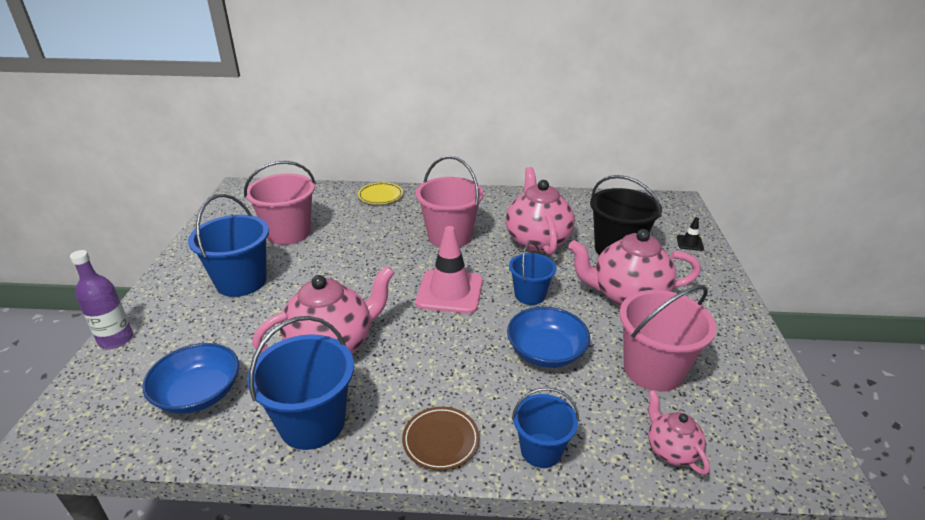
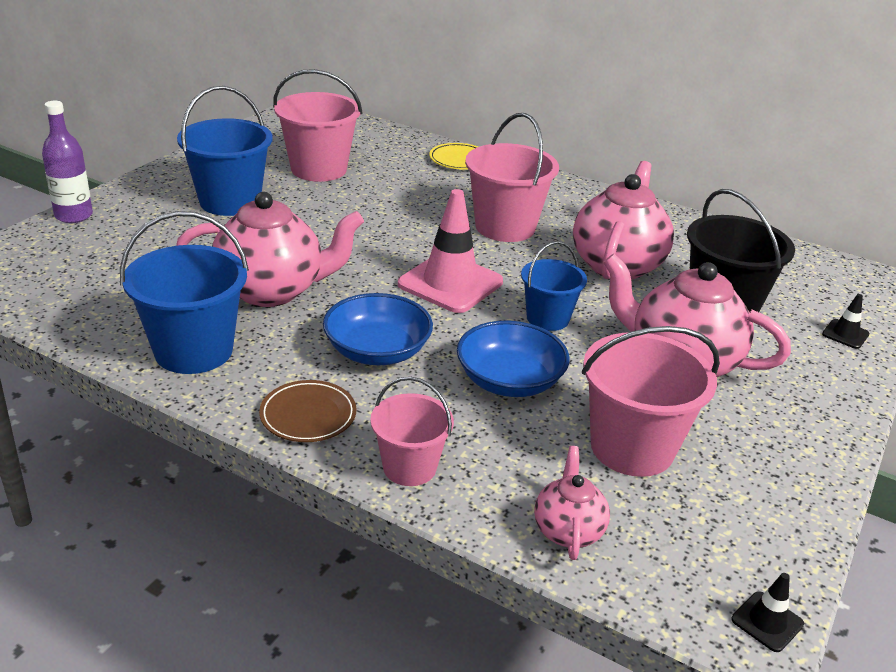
camera: 25 degrees right, 0 degrees up
blue bowl [142,343,239,414] -> blue bowl moved to [323,293,433,365]
blue bucket [512,388,579,468] -> pink bucket [370,377,454,486]
none -> black traffic cone [731,573,804,652]

